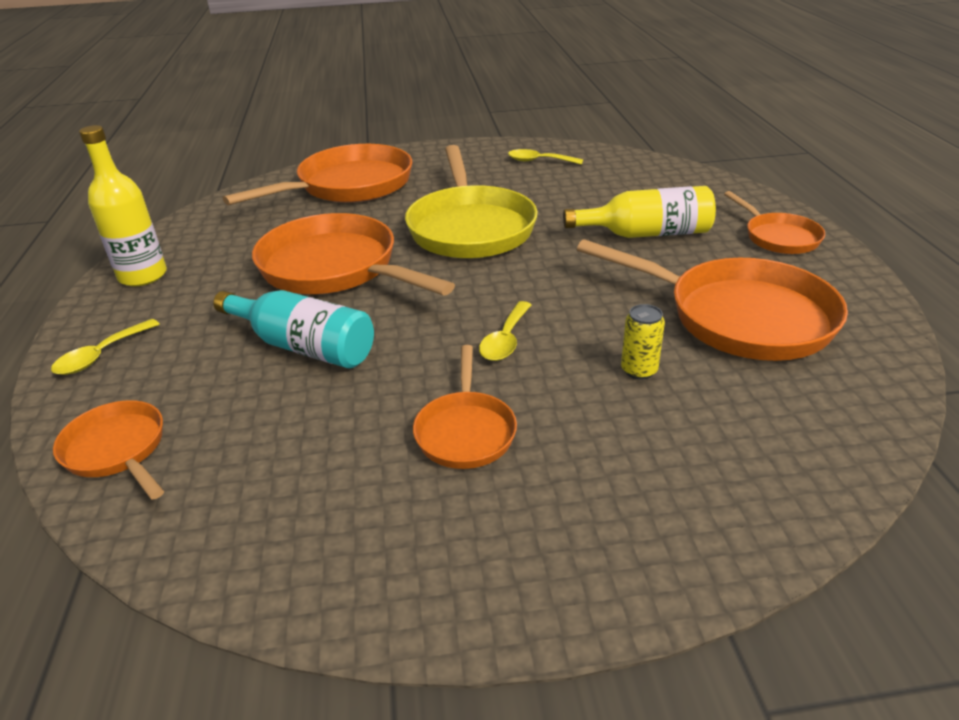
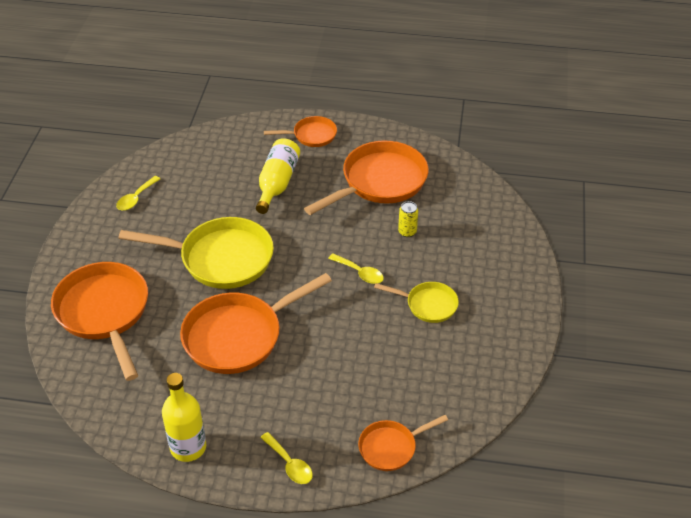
camera: 75 degrees left, 10 degrees up
turquoise bottle [213,290,374,368] -> none
orange pan [413,345,517,469] -> yellow pan [374,282,459,323]

